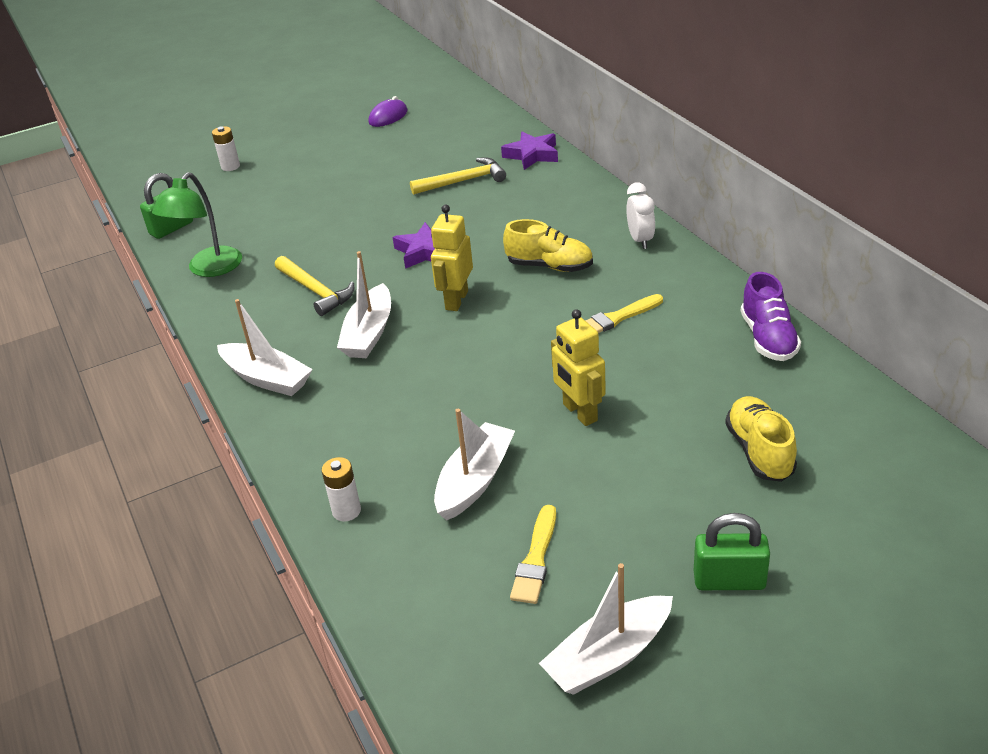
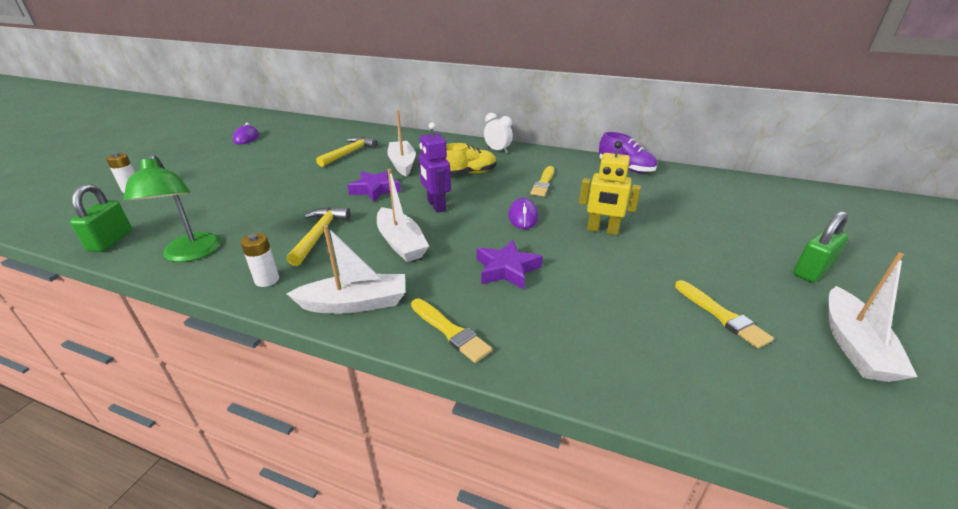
camera: 45 degrees left, 5 degrees down
yellow hammer [275,256,354,316] -> yellow hammer turned 90 degrees counterclockwise [287,207,351,266]
white battery [322,457,361,521] -> white battery moved to [241,233,279,287]
yellow robot [431,205,473,311] -> purple robot [419,122,451,213]
white boat [434,409,515,520] -> white boat moved to [387,110,416,176]
purple star [501,131,558,170] -> purple star moved to [477,240,543,290]
yellow shoe [725,396,797,482] -> none
none -> yellow brush [411,299,492,363]
none -> purple mouse [508,198,538,229]

